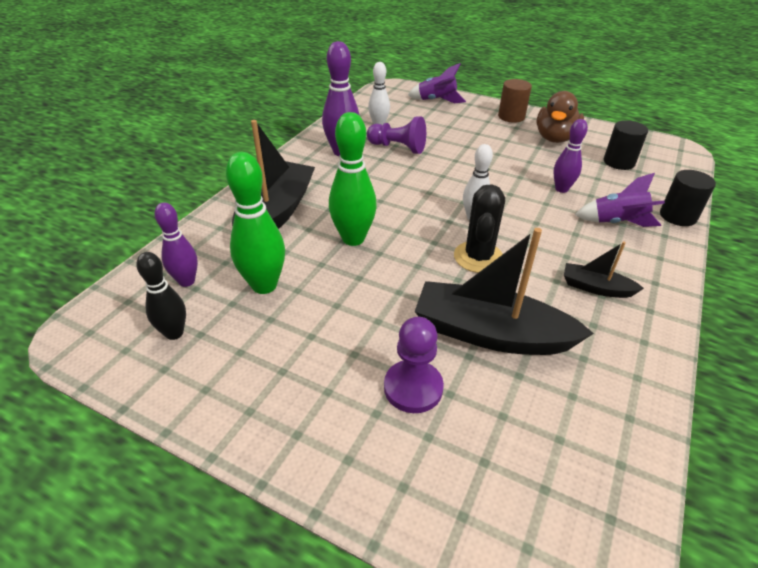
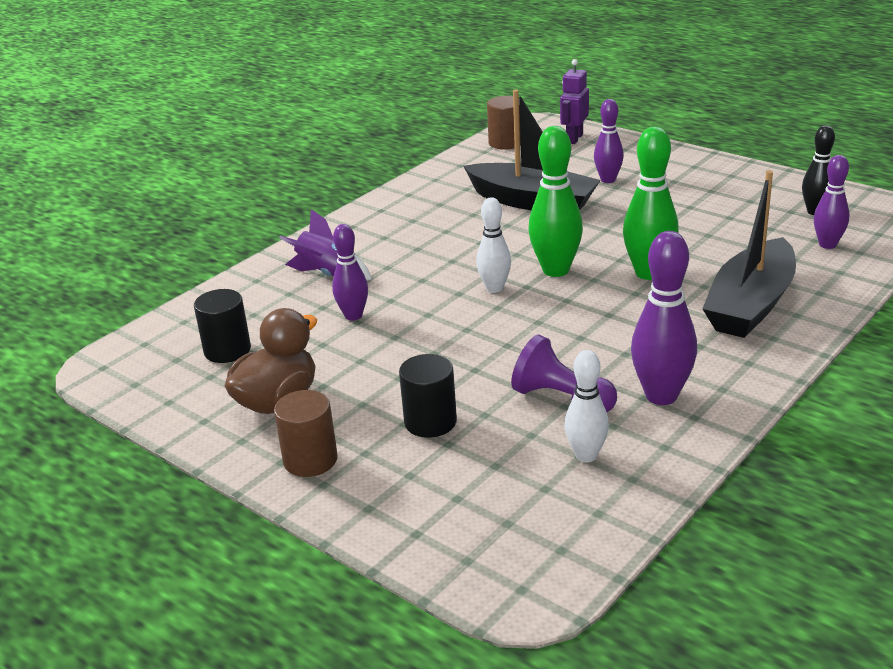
camera: 165 degrees left, 10 degrees down
green bowling pin [226,152,285,294] -> green bowling pin moved to [528,126,583,277]
purple pawn [384,317,444,413] -> purple bowling pin [594,99,624,183]
purple rocket [408,63,466,103] -> none
black cactus [454,184,505,273] -> none
black boat [564,242,644,298] -> none
black cylinder [660,170,716,226] -> black cylinder moved to [399,354,457,438]
none -> brown cylinder [487,96,521,150]
none -> purple robot [560,59,589,144]

